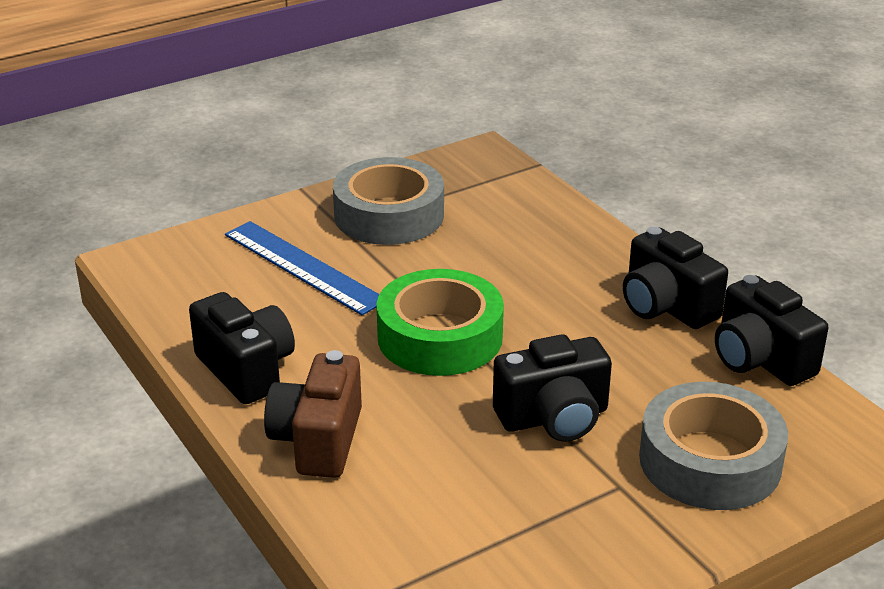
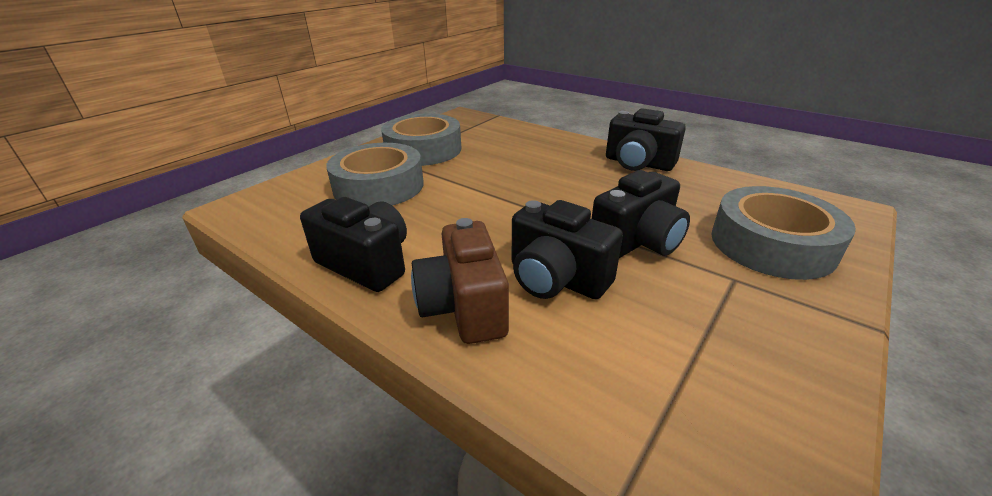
camera: 20 degrees left, 0 degrees up
blue ruler [225,221,379,315] -> grey tape [326,143,424,207]
green tape [376,269,504,376] -> none
black camera [715,275,828,386] -> black camera moved to [512,200,623,299]

